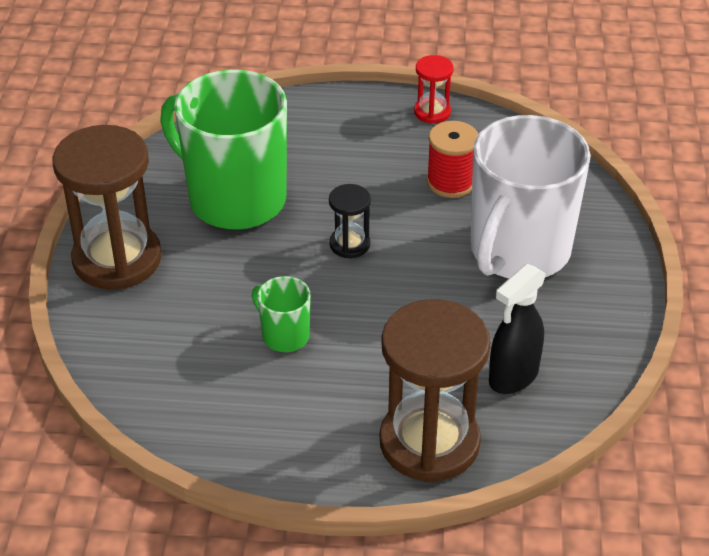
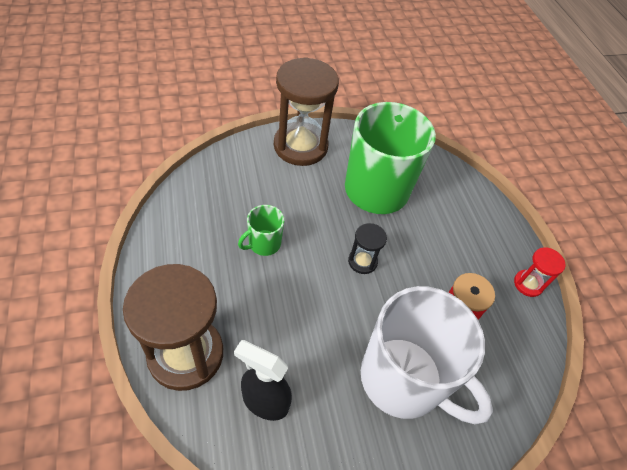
camera: 65 degrees right, 10 degrees up
green mug [252,276,311,352] -> green mug turned 150 degrees counterclockwise [238,205,284,256]
white mug [471,115,591,279] -> white mug turned 150 degrees counterclockwise [361,286,493,424]

